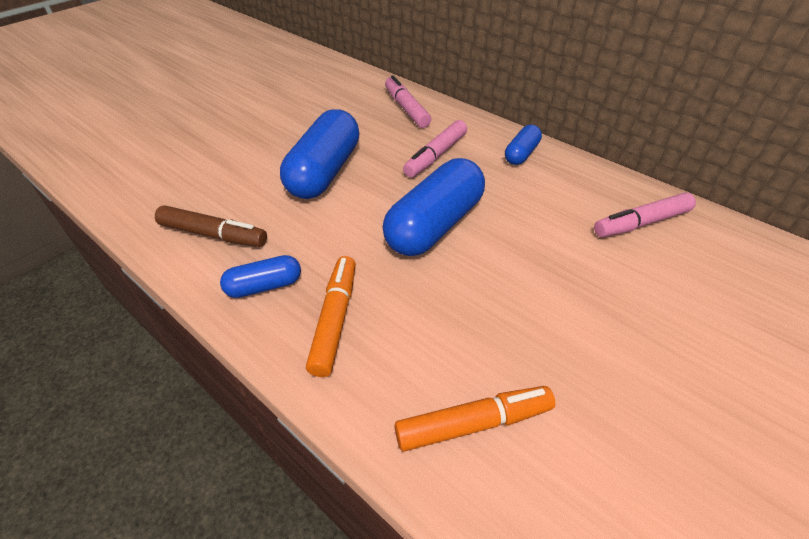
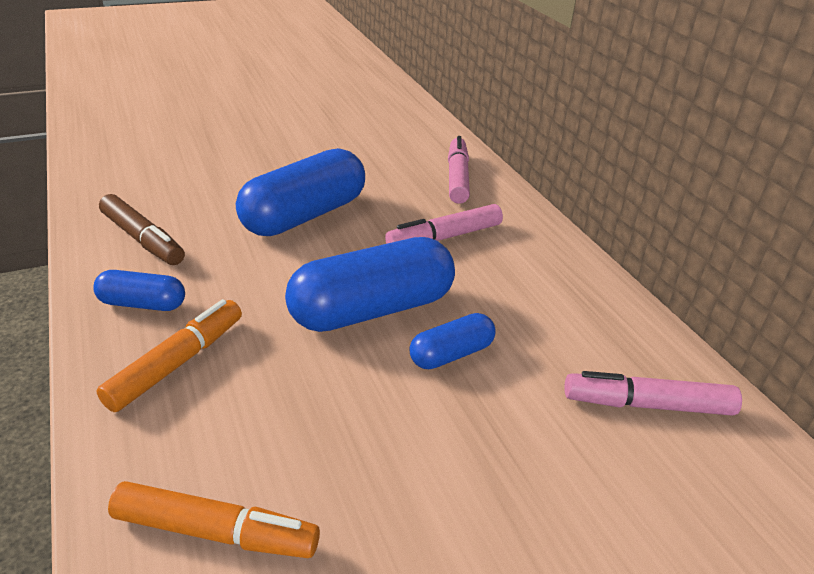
camera: 25 degrees right, 10 degrees down
blue capsule [505,125,542,165] -> blue capsule moved to [409,313,496,369]

